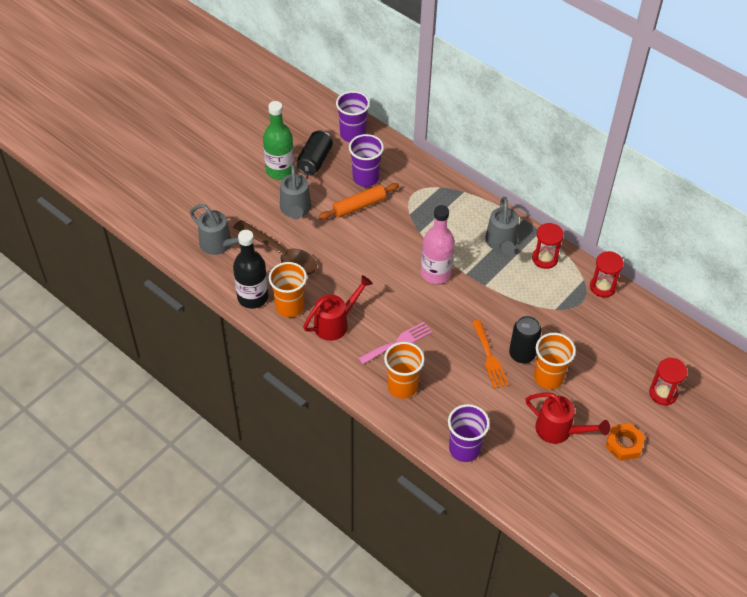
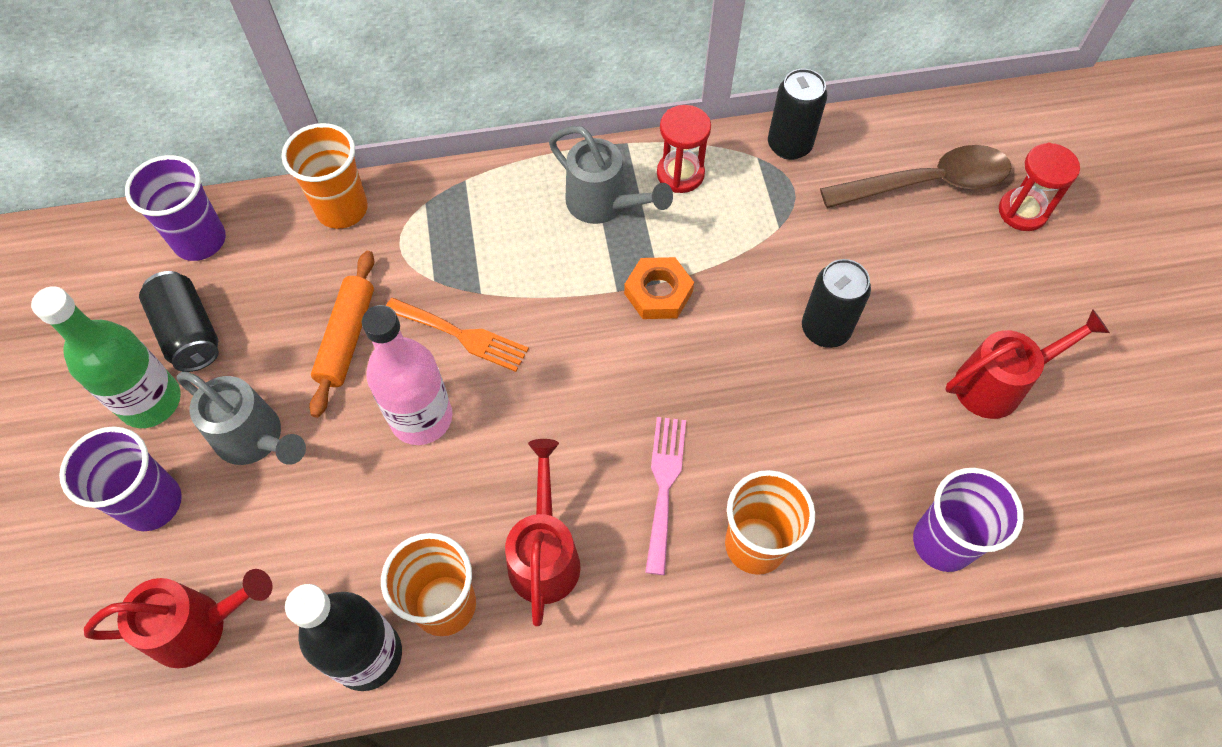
camera: 50 degrees left, 10 degrees up
grey watering can [190,204,239,255] -> red watering can [84,569,273,668]
brown spoon [233,220,317,275] -> brown spoon moved to [820,145,1011,208]
purple cup [349,134,384,187] -> purple cup moved to [59,426,182,531]
pink bottle [421,205,455,284] -> pink bottle moved to [362,305,452,445]
orange fork [472,320,509,389] -> orange fork moved to [386,298,529,372]
orange cup [534,333,576,389] -> orange cup moved to [282,123,368,229]
red hourglass [590,251,624,298] -> black can [768,69,827,160]
orange nut [606,423,645,461] -> orange nut moved to [624,257,694,319]

